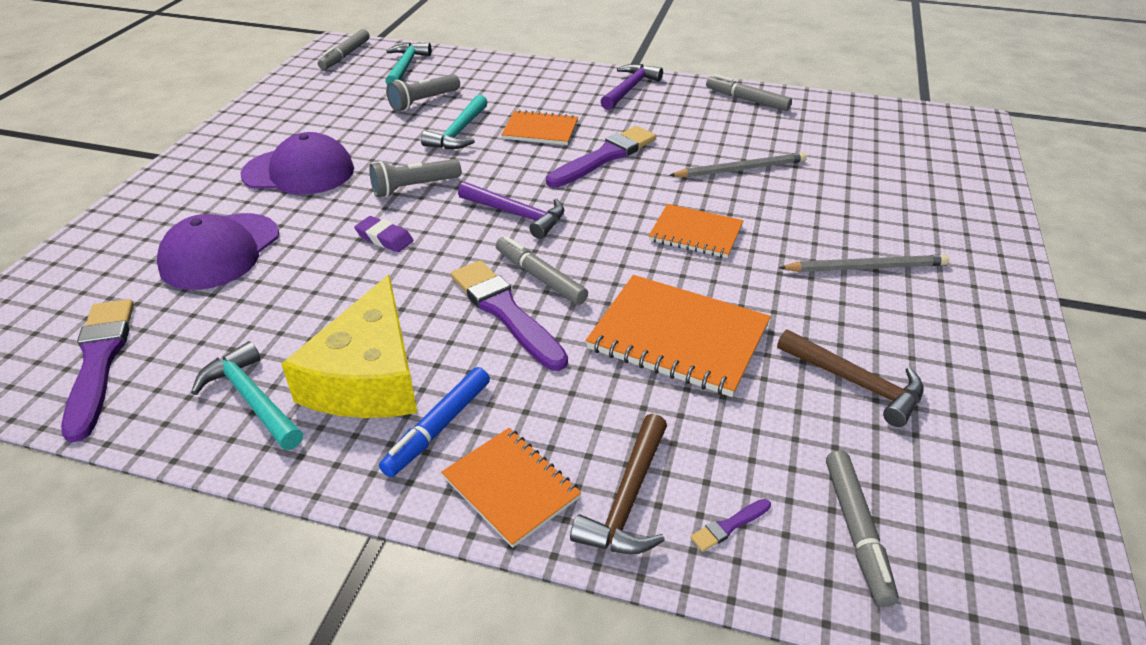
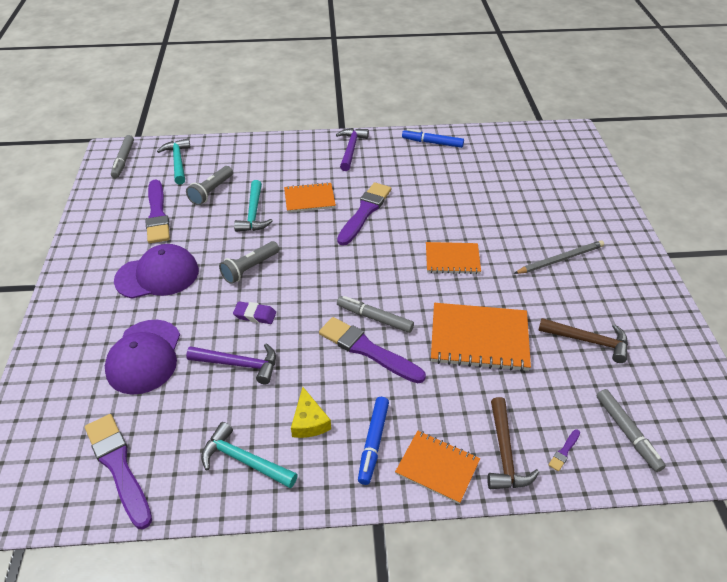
camera: 20 degrees left, 5 degrees up
yellow cheese [281,275,417,418] -> yellow cheese [291,387,331,438], size x0.48
purple hammer [458,182,564,239] -> purple hammer moved to [186,343,276,384]
grey pencil [669,152,807,178] -> none
grey marker [706,74,792,111] -> blue marker [402,129,464,148]
none -> purple brush [145,179,170,243]

